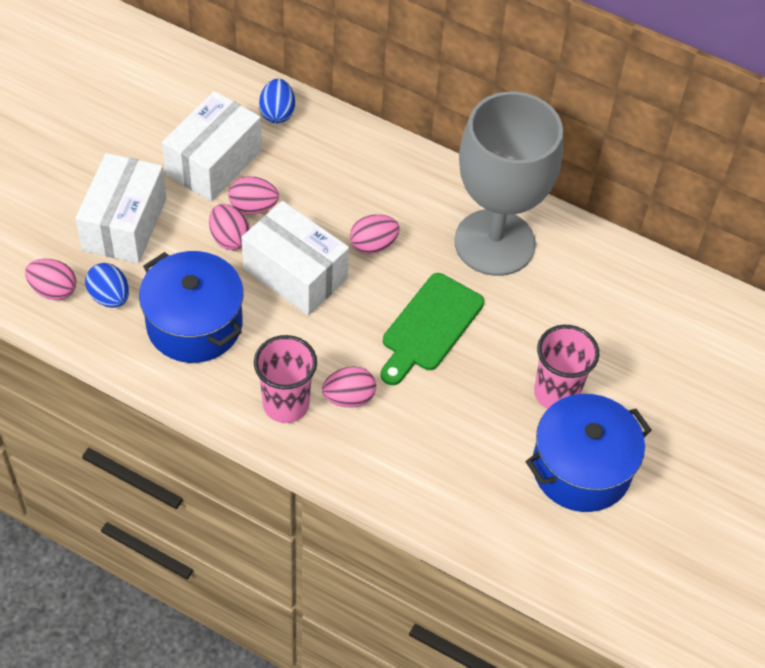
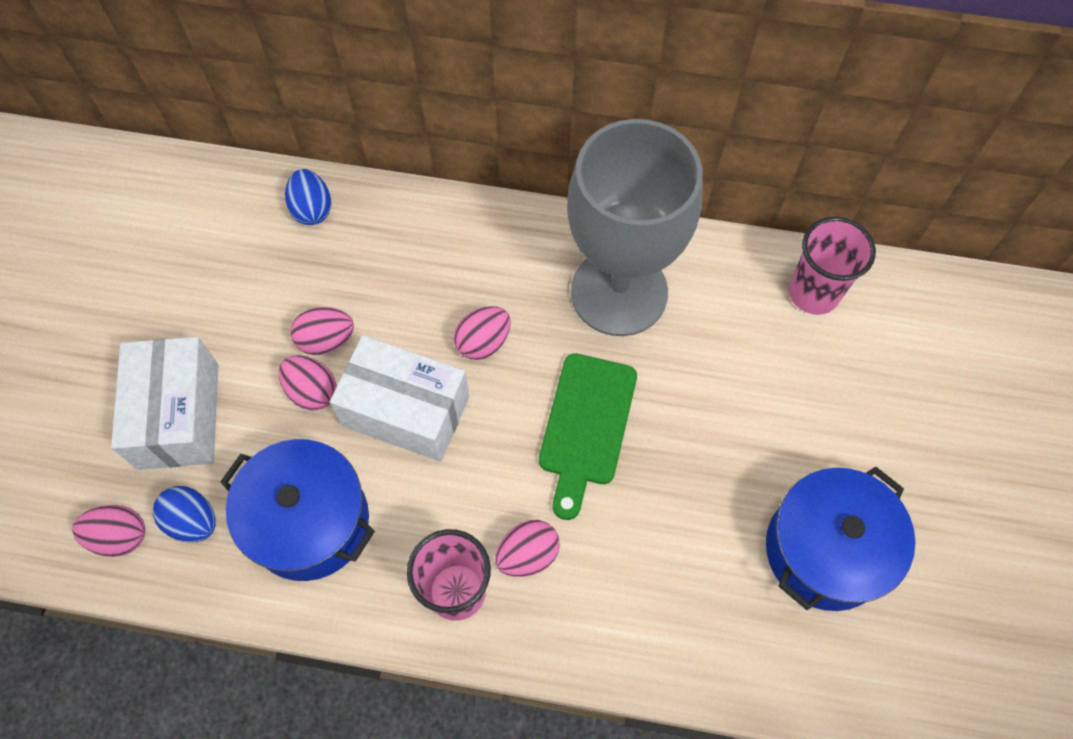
camera: 15 degrees left, 10 degrees up
white box [162,91,262,201] -> none
pink cup [534,325,599,409] -> pink cup moved to [789,217,876,315]

